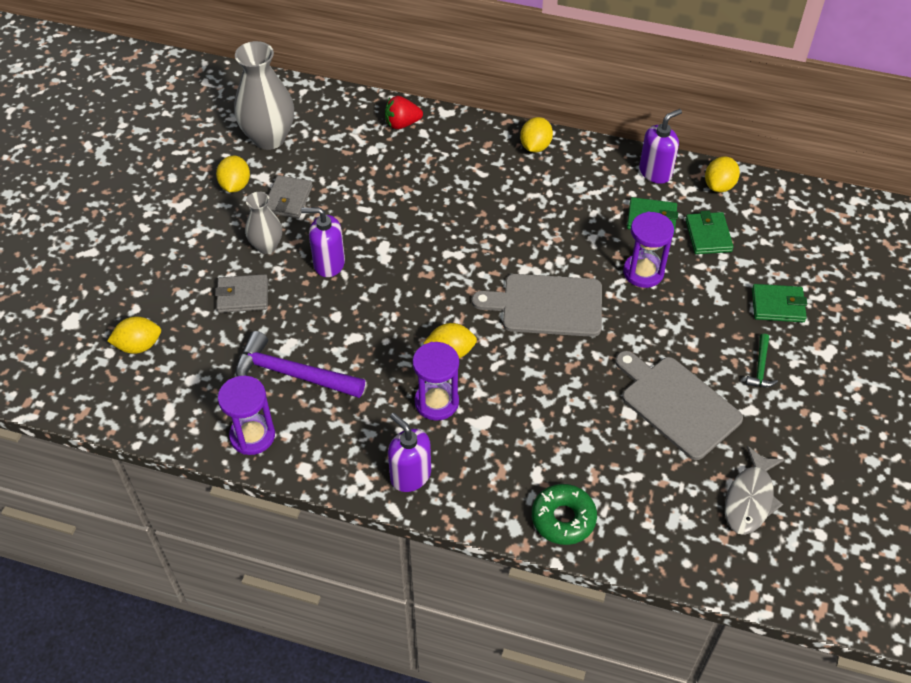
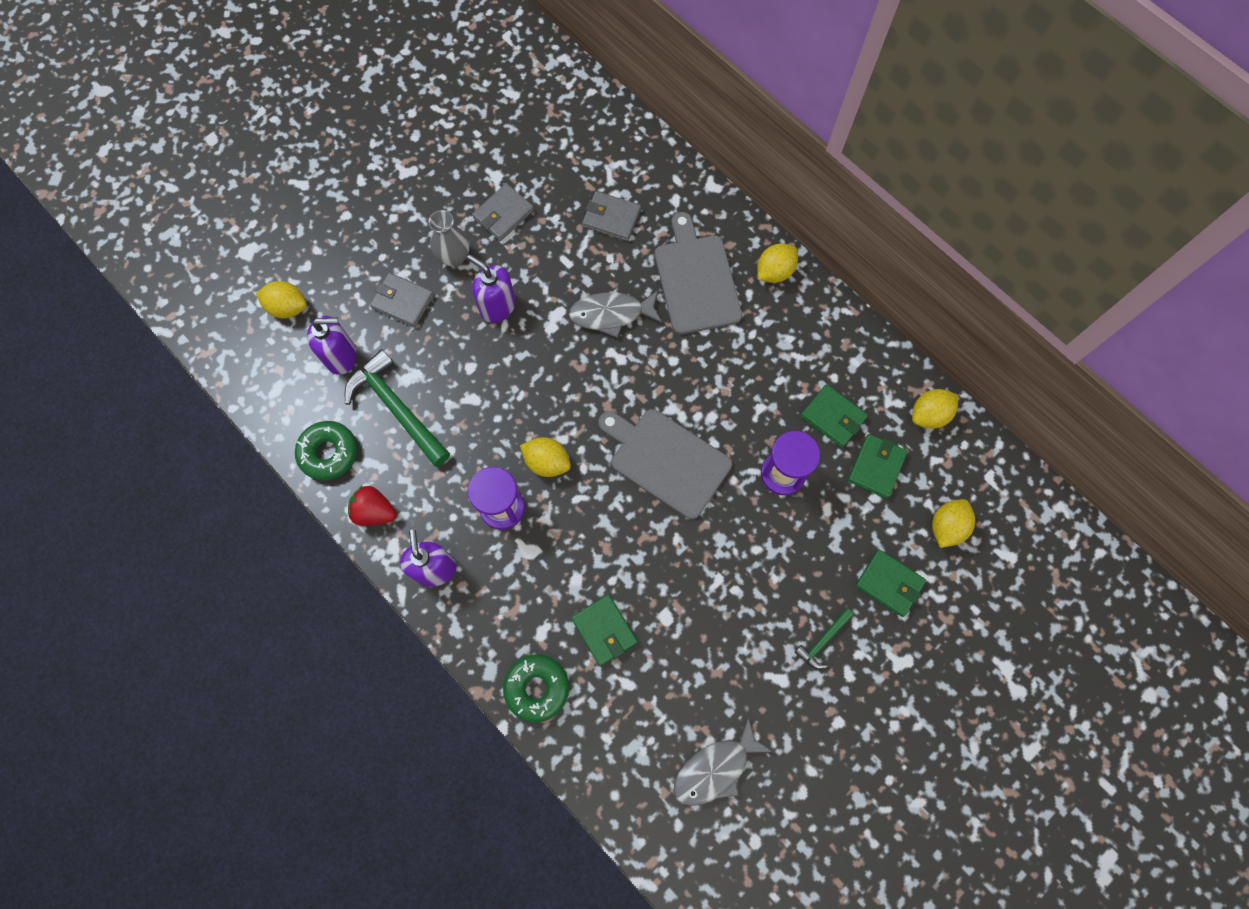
camera: 30 degrees right, 20 degrees up
yellow lemon [216,155,250,192] -> yellow lemon moved to [932,499,975,548]
purple hourglass [218,376,275,455] -> green donut [295,421,357,481]
grey vase [234,41,294,150] -> none
purple hammer [236,331,365,398] -> green hammer [345,349,450,467]
red strawberry [385,96,423,129] -> red strawberry moved to [348,485,397,526]
grey cutting board [615,351,743,460] -> grey cutting board moved to [655,212,742,334]
purple soap dispenser [639,109,682,184] -> purple soap dispenser moved to [307,316,357,375]
none -> grey fish [569,290,662,338]
none -> green wallet [571,594,638,666]
none -> grey wallet [582,191,641,241]

